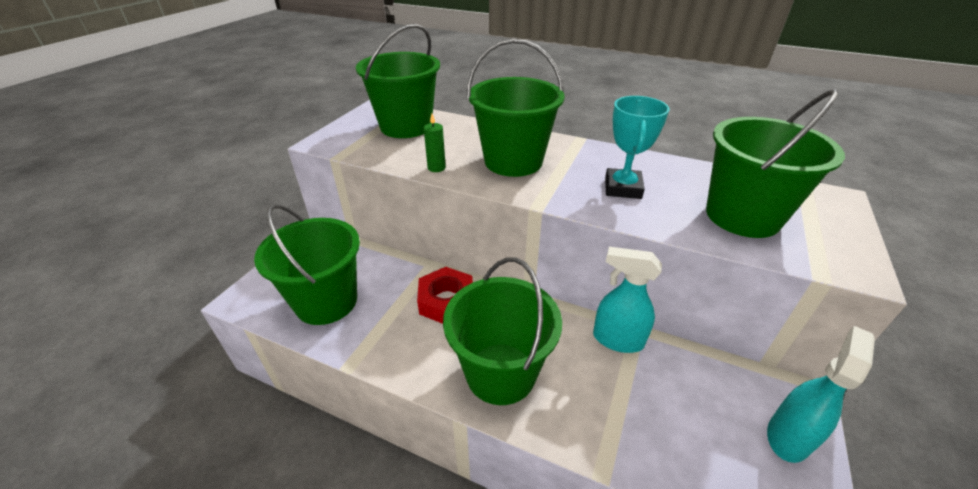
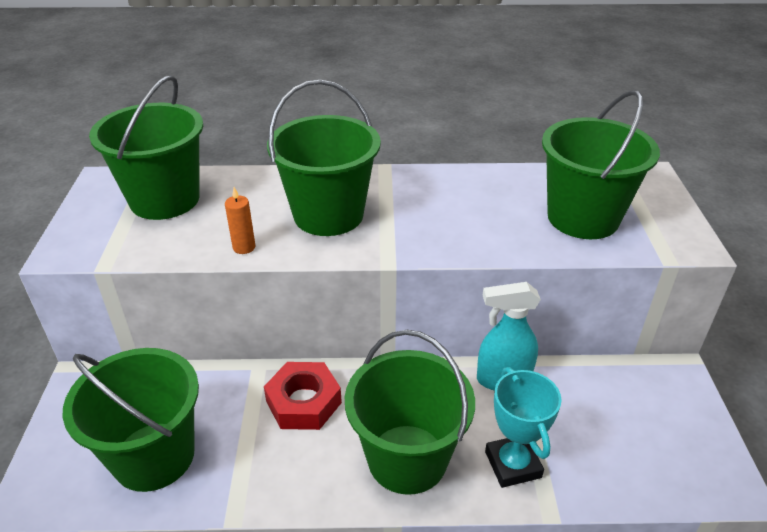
camera: 25 degrees left, 0 degrees up
green candle [424,114,446,172] -> orange candle [225,187,255,254]
turquoise trophy [605,96,669,199] -> turquoise trophy moved to [485,367,561,488]
turquoise spray bottle [767,326,875,463] -> none

